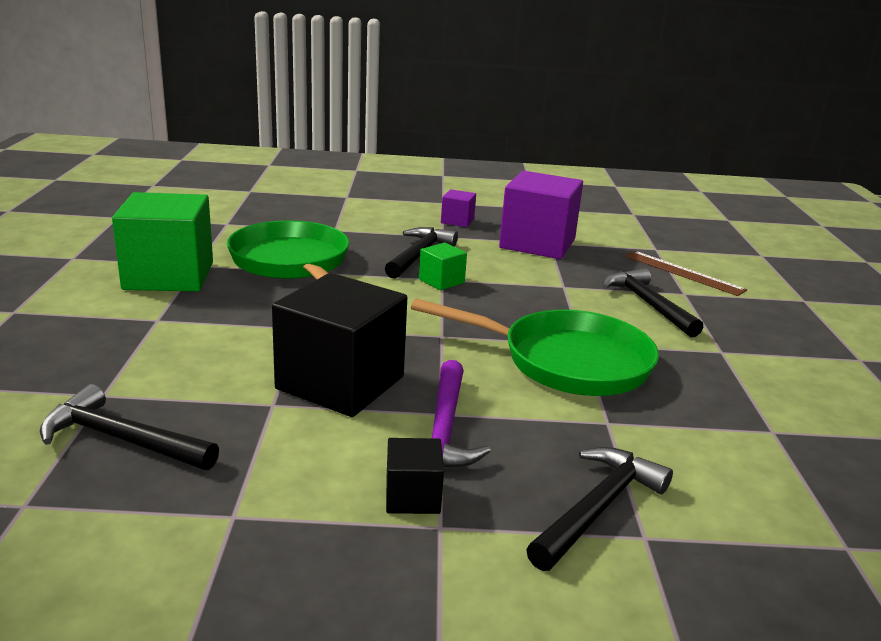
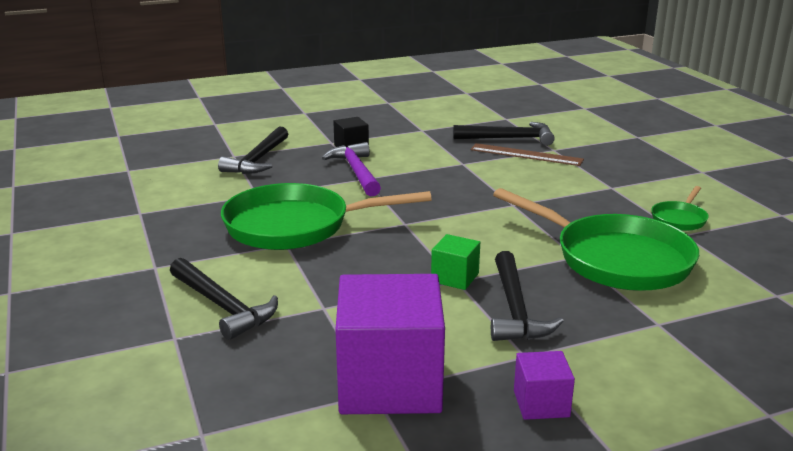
camera: 160 degrees right, 0 degrees up
green cube [112,192,213,292] -> green pan [651,186,709,231]
black cube [272,273,407,417] -> none
brown ruler [625,251,747,296] -> brown ruler moved to [471,143,584,166]

